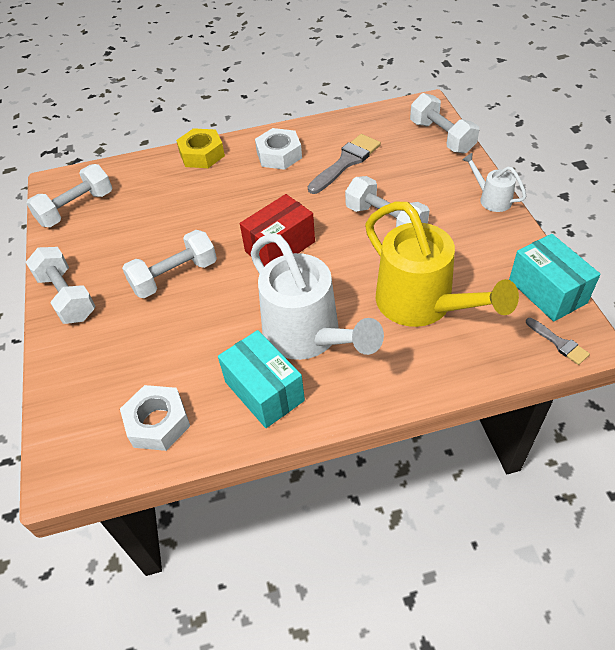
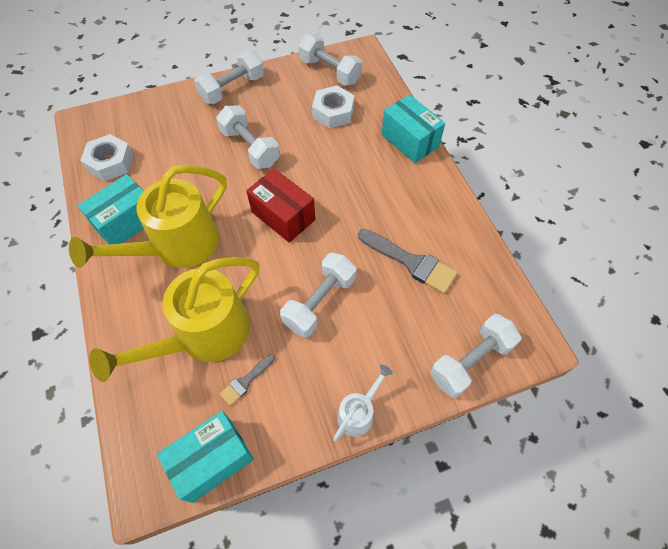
camera: 80 degrees right, 10 degrees up
yellow nut [176,128,225,168] -> turquoise box [381,95,445,163]
white watering can [251,233,384,360] -> yellow watering can [69,165,227,268]
white nut [255,128,302,170] -> white nut moved to [312,86,354,129]
grey brush [526,318,590,365] -> grey brush moved to [220,354,275,406]

